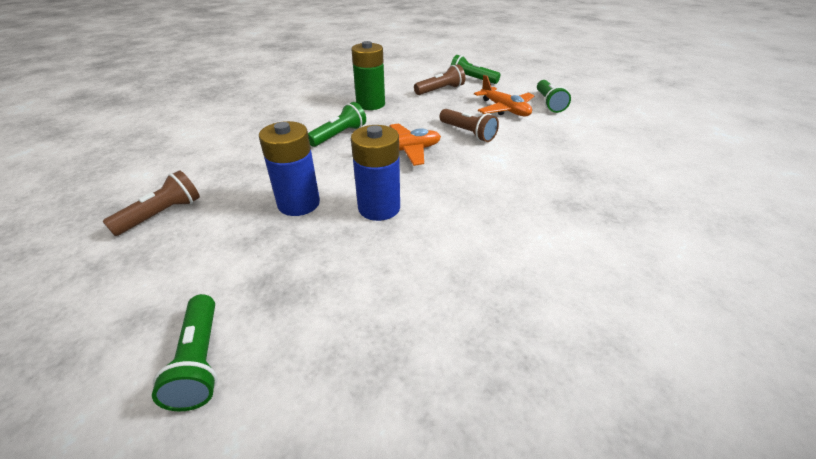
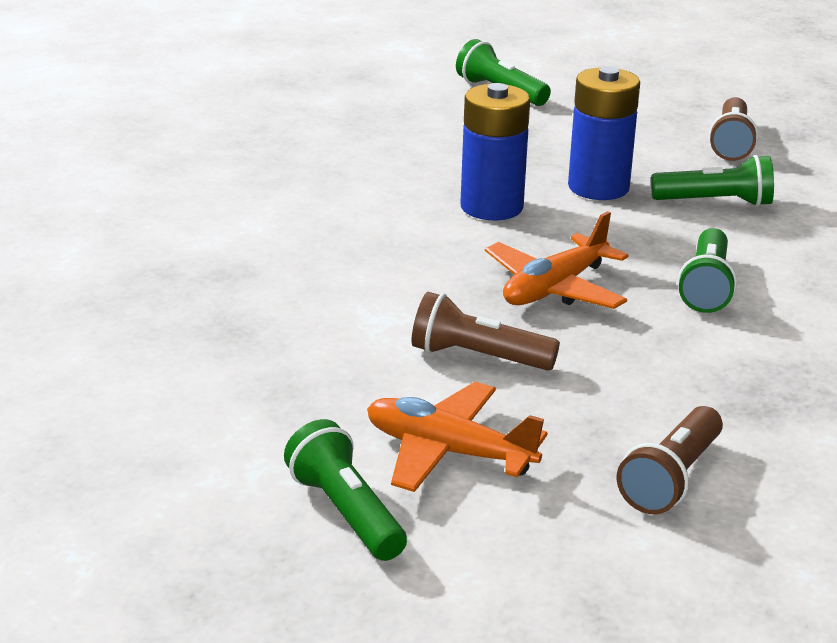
camera: 150 degrees right, 10 degrees down
green battery [352,41,385,110] -> none
green flashlight [451,55,500,84] -> green flashlight moved to [651,155,774,207]

